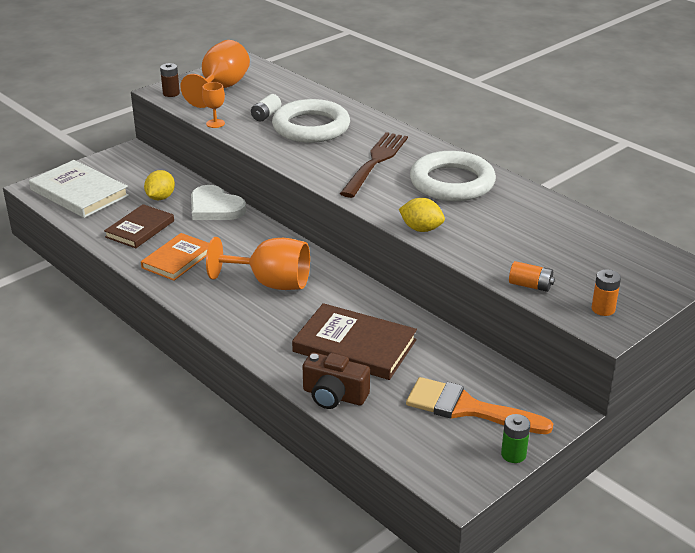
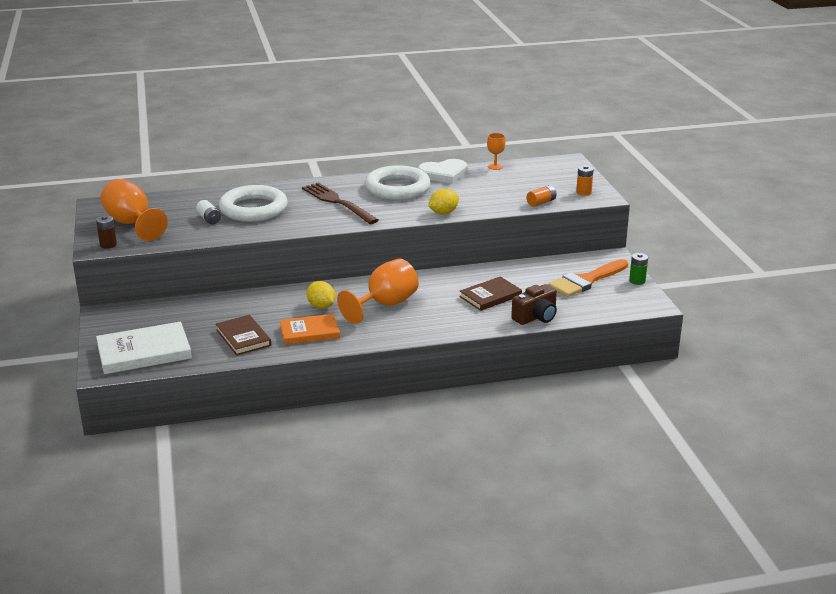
camera: 60 degrees left, 5 degrees down
orange book [141,233,209,281] -> orange book turned 75 degrees counterclockwise [280,314,340,345]
yellow lemon [144,170,175,200] -> yellow lemon moved to [307,281,335,309]
white heart [191,185,246,220] -> white heart moved to [418,159,468,184]
orange goblet [202,82,225,128] -> orange goblet moved to [487,133,505,170]
brown book [292,303,417,380] -> brown book [459,276,522,311], size x0.67

